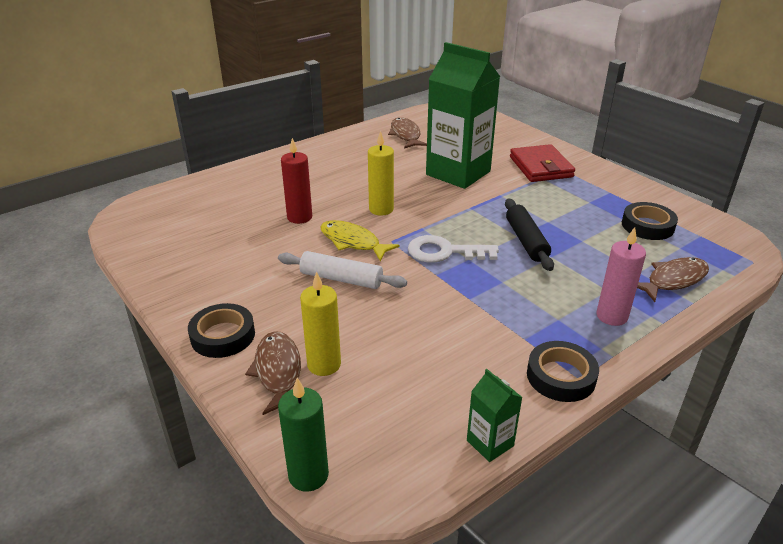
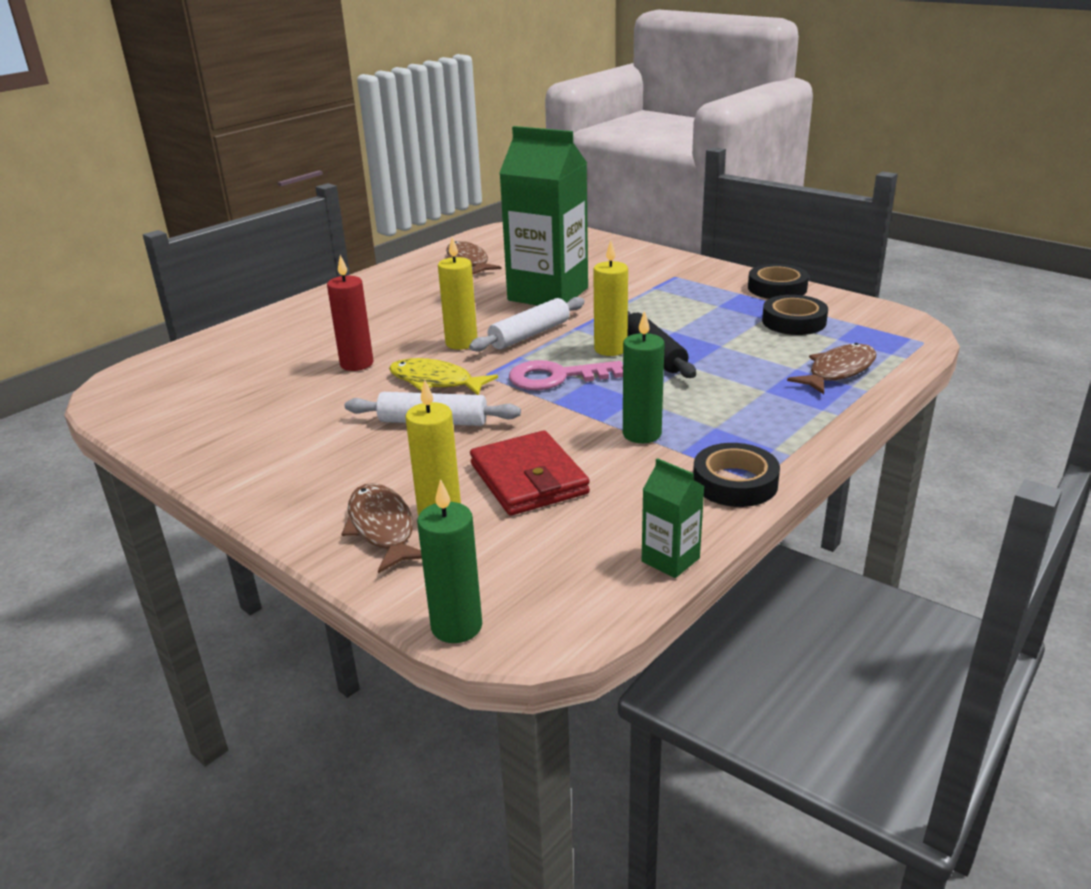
camera: 10 degrees left, 5 degrees down
black tape [188,303,255,358] -> black tape moved to [748,264,809,299]
white key [408,235,499,263] -> pink key [509,360,623,390]
red wallet [510,144,575,182] -> red wallet moved to [470,431,590,516]
pink candle [597,227,646,326] -> none
none -> white rolling pin [469,297,585,352]
none -> yellow candle [593,241,628,356]
none -> green candle [623,310,664,443]

